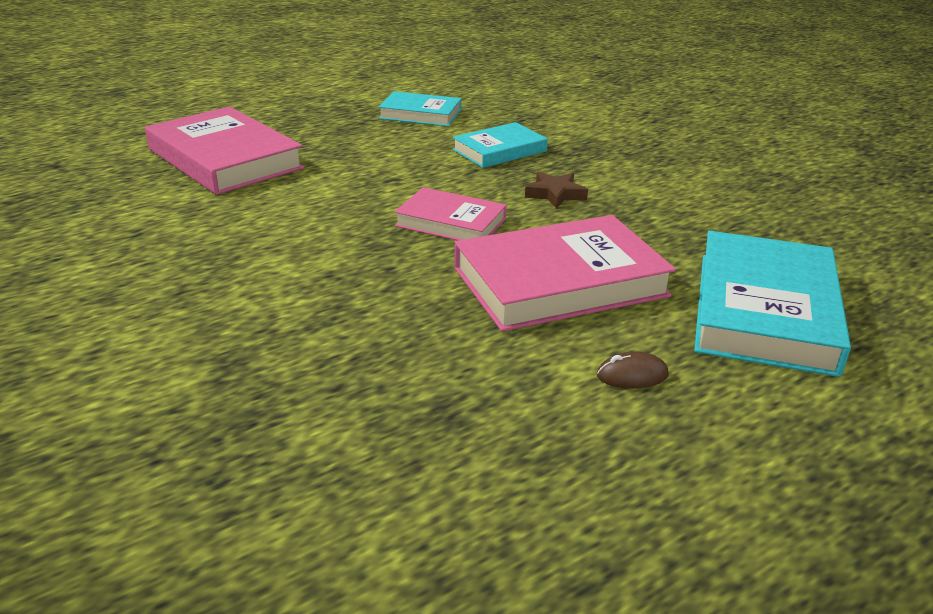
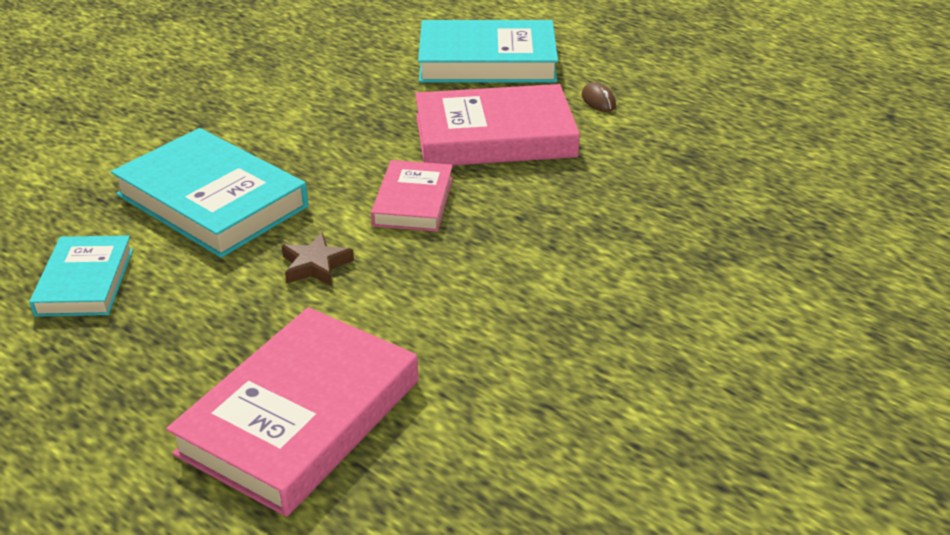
camera: 105 degrees left, 5 degrees up
turquoise book [452,122,548,168] -> turquoise book [111,128,309,258], size x1.72
pink book [454,215,676,332] -> pink book turned 60 degrees counterclockwise [415,84,580,165]
brown star [525,172,588,209] -> brown star moved to [281,232,354,286]

